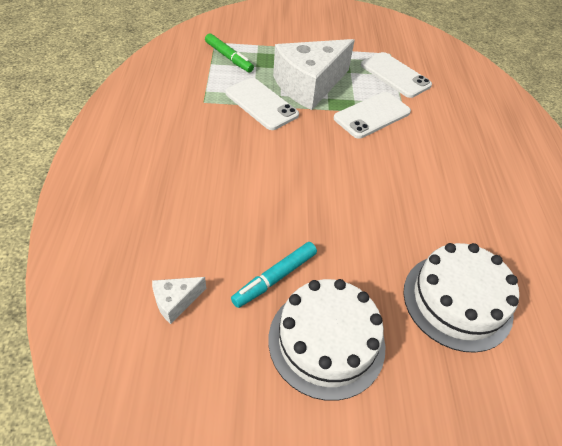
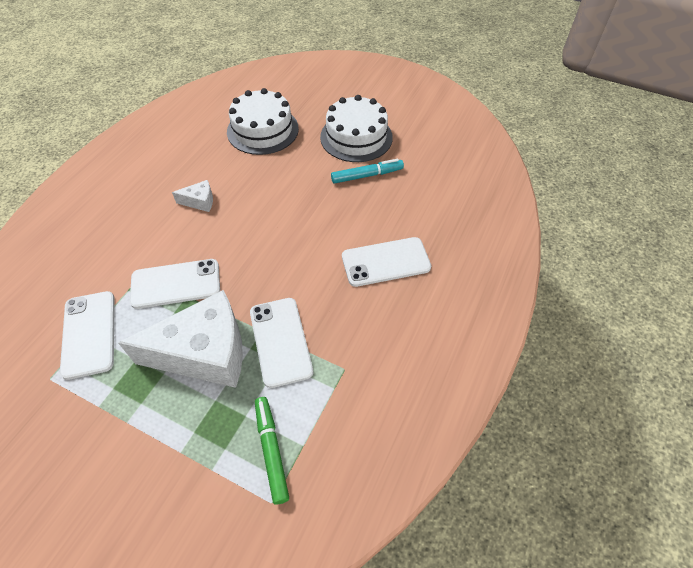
camera: 150 degrees left, 5 degrees up
white cheese [152,277,206,324] -> white cheese moved to [172,180,213,212]
none -> white phone [342,237,431,287]

